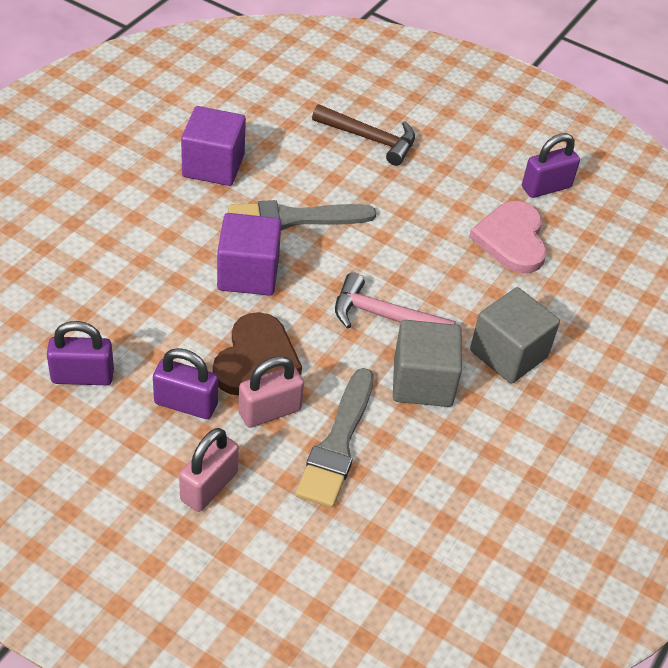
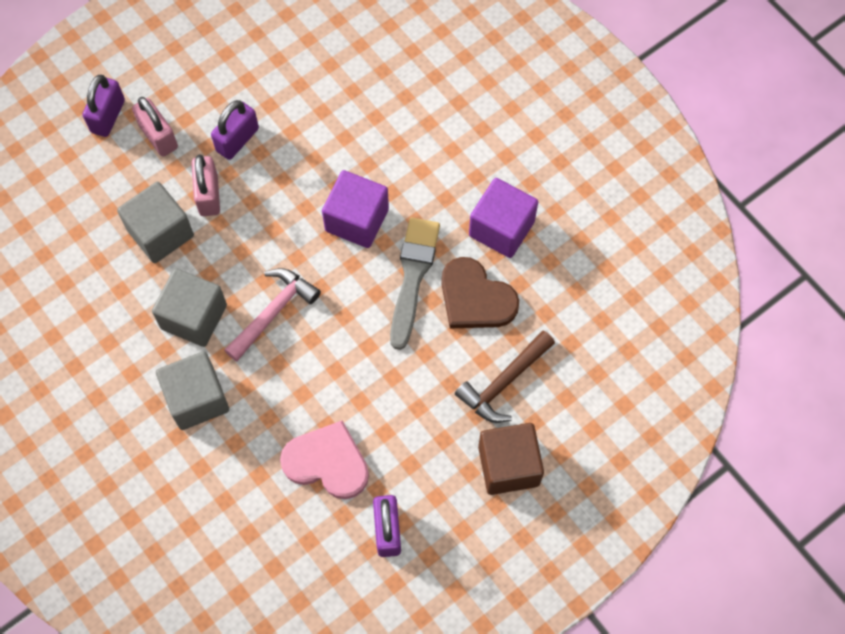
camera: 115 degrees right, 20 degrees up
purple padlock [47,321,114,385] -> purple padlock moved to [82,75,125,137]
brown heart [213,312,302,396] -> brown heart moved to [441,257,519,328]
grey brush [296,368,374,508] -> grey cube [117,182,194,263]
none -> brown cube [478,423,544,495]

